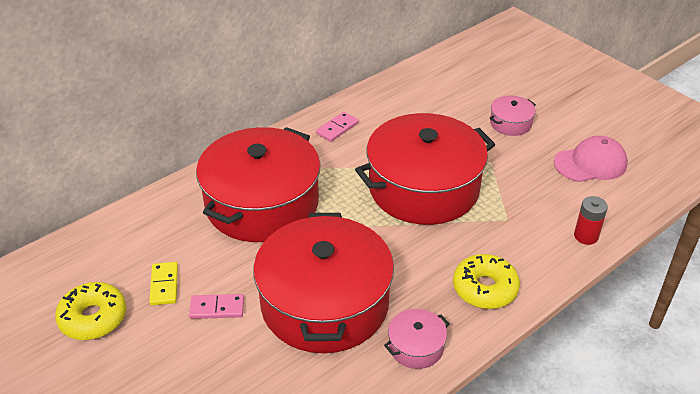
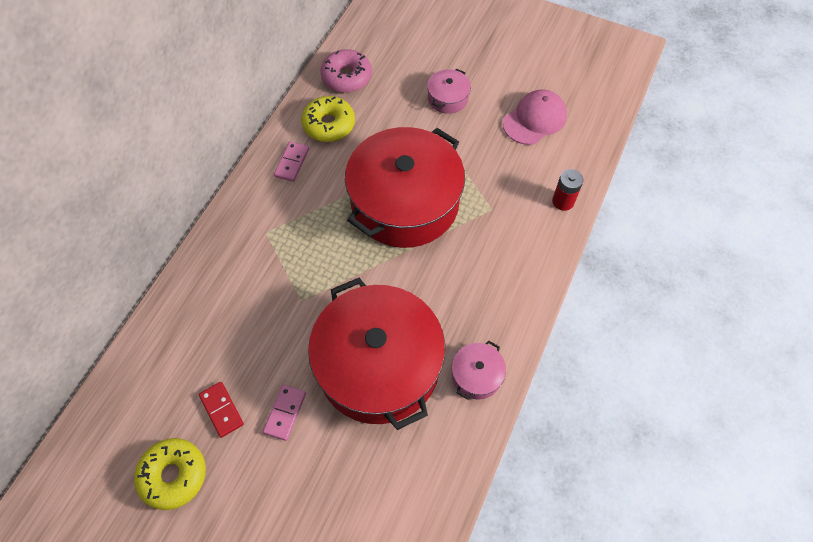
camera: 25 degrees left, 20 degrees up
yellow domino [149,262,178,305] -> red domino [199,382,244,438]
pink domino [189,294,244,319] -> pink domino turned 45 degrees counterclockwise [263,385,306,441]
red pot [196,127,321,242] -> none
yellow donut [453,254,520,309] -> yellow donut moved to [301,96,355,142]
none -> pink donut [320,49,372,93]

